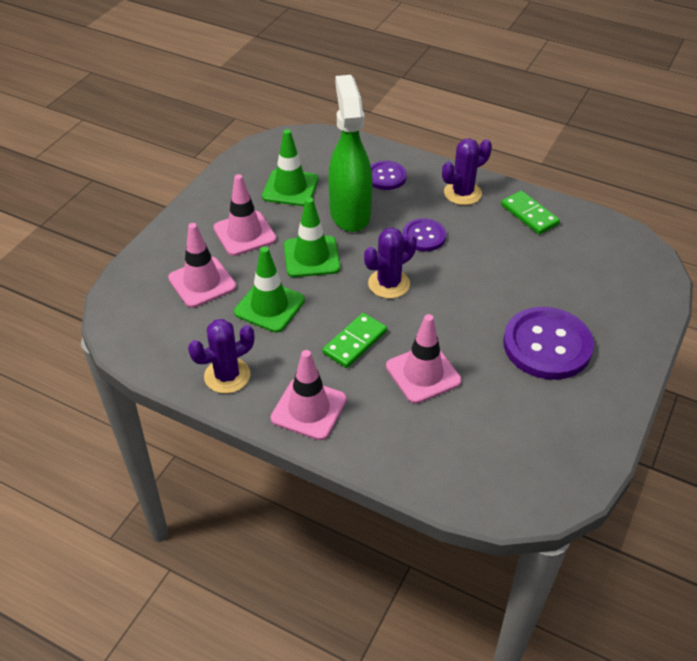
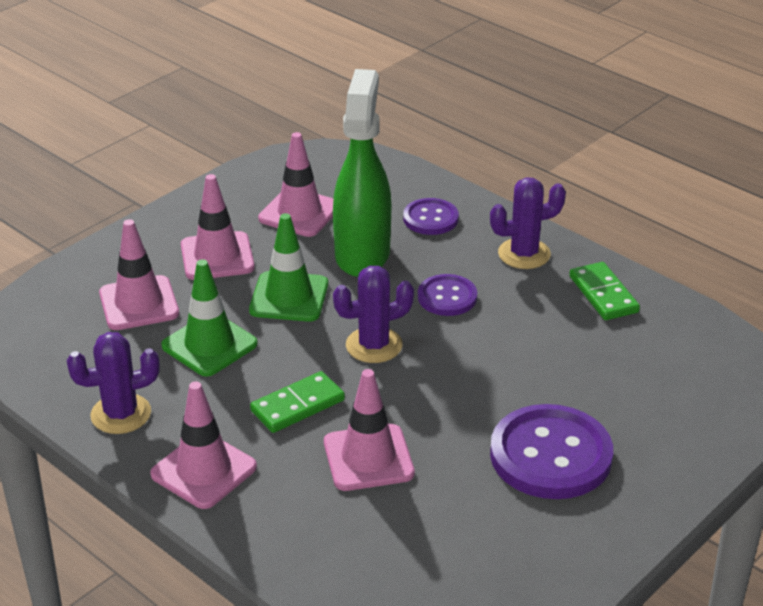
camera: 15 degrees right, 10 degrees down
green traffic cone [262,129,318,206] -> pink traffic cone [258,132,333,237]

